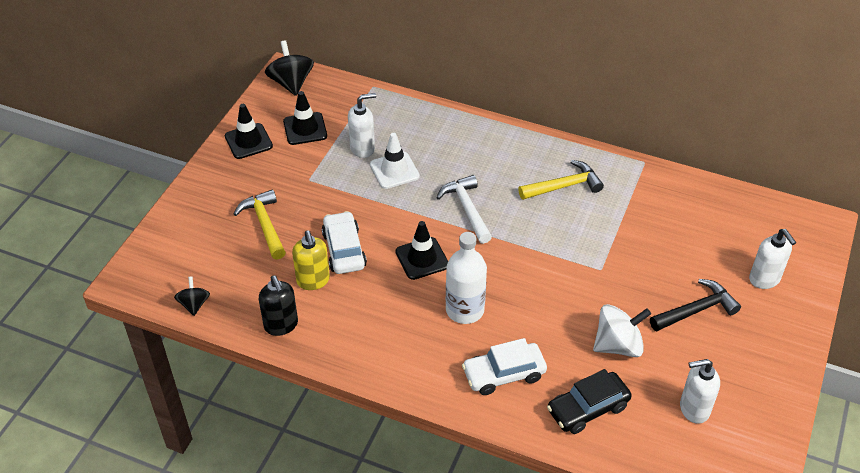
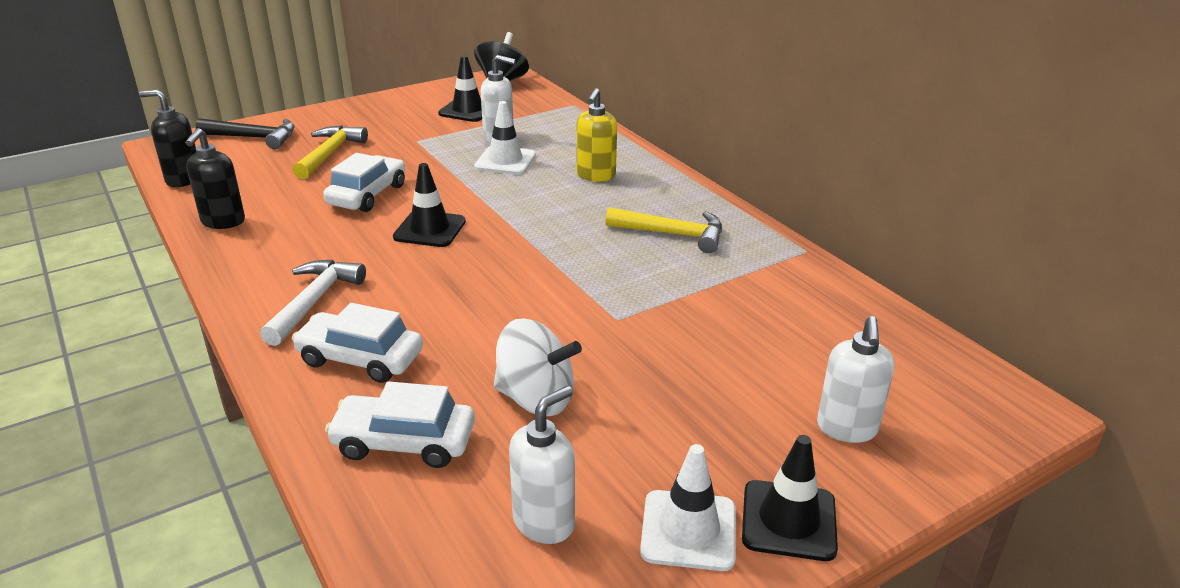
camera: 35 degrees right, 15 degrees down
black spinning top [174,276,210,316] -> black soap dispenser [139,90,197,187]
black traffic cone [225,104,273,159] -> black traffic cone moved to [742,435,838,561]
yellow soap dispenser [292,231,330,290] -> yellow soap dispenser moved to [576,88,617,181]
white hammer [436,175,492,244] -> white hammer moved to [260,260,366,346]
white bottle [446,232,487,324] -> none
black car [547,369,632,434] -> white car [325,381,475,468]
black hammer [650,279,741,331] -> black hammer moved to [196,118,294,149]
white soap dispenser [680,359,720,424] -> white soap dispenser turned 105 degrees clockwise [509,386,575,544]
none -> white traffic cone [640,444,736,571]

